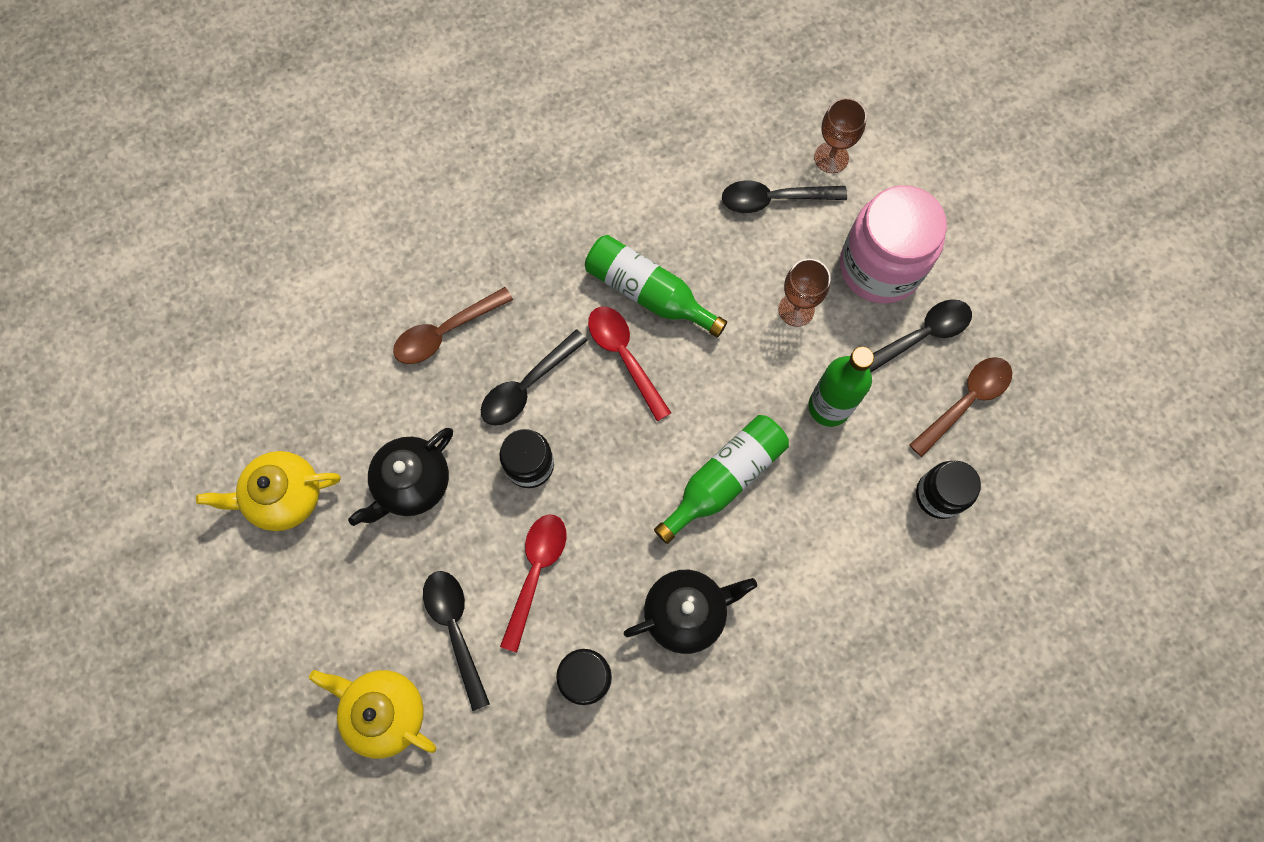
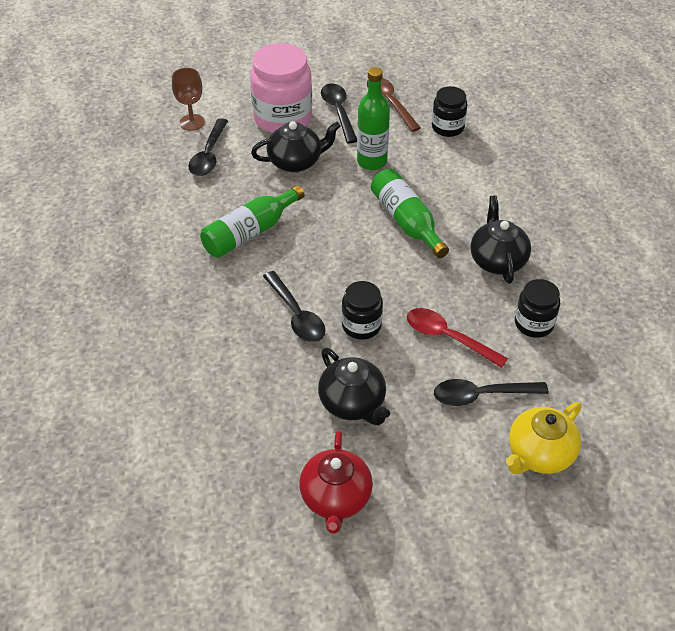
camera: 75 degrees left, 25 degrees down
yellow teapot [196,451,340,531] -> red teapot [299,430,373,534]
brown spoon [393,287,513,364] -> none
red spoon [588,306,671,421] -> none
brown goblet [779,259,831,327] -> black teapot [251,121,341,172]

